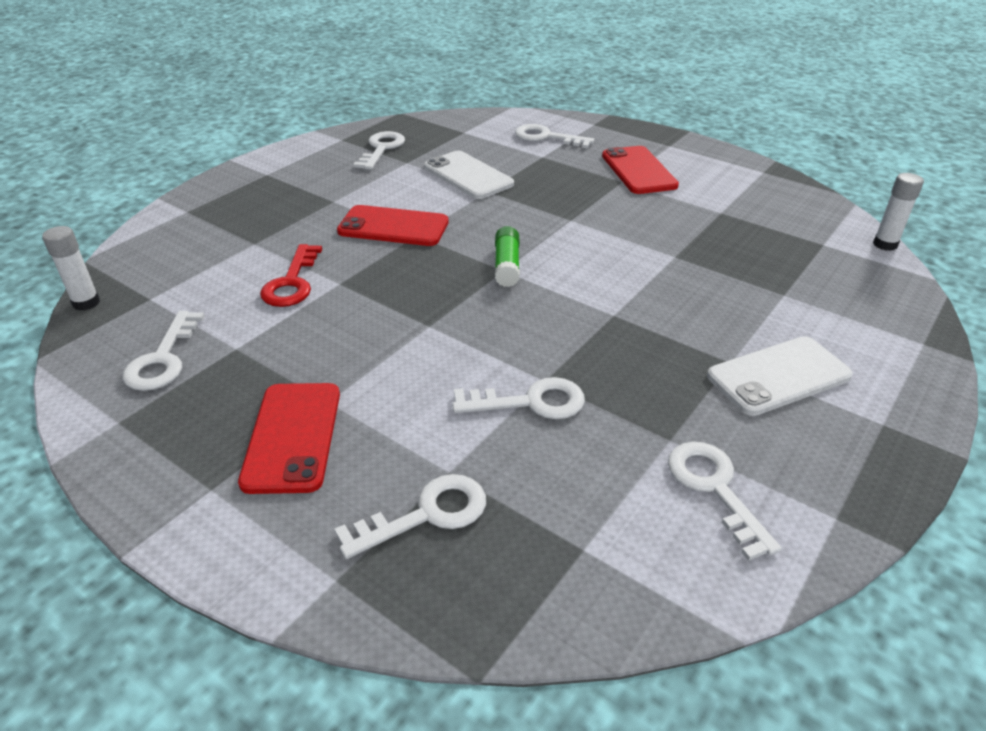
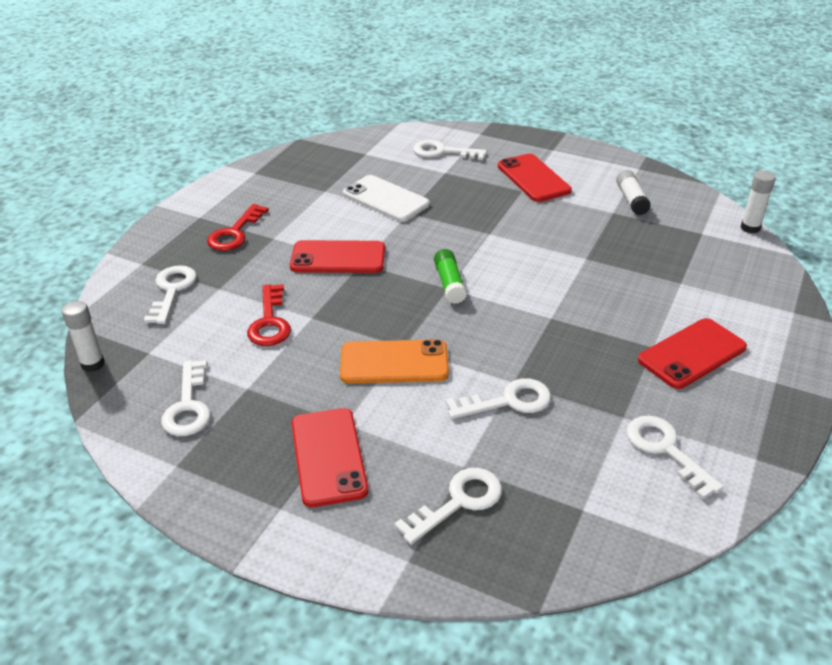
camera: 10 degrees left, 0 degrees up
white key [353,131,405,170] -> white key moved to [144,265,197,324]
white phone [707,336,853,416] -> red phone [638,318,747,389]
none -> red key [207,204,269,251]
none -> orange phone [340,339,449,383]
none -> white glue stick [616,170,651,215]

